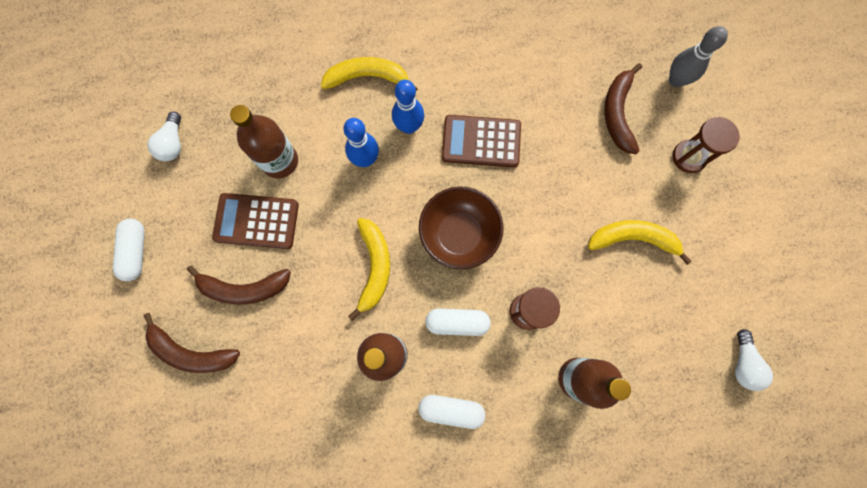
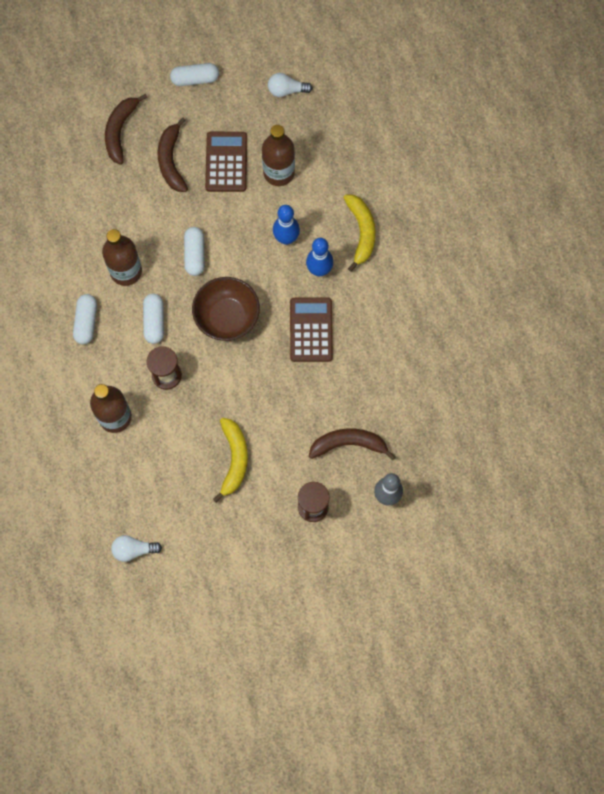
camera: 85 degrees right, 5 degrees down
yellow banana [348,218,390,321] -> white capsule [184,227,205,276]

